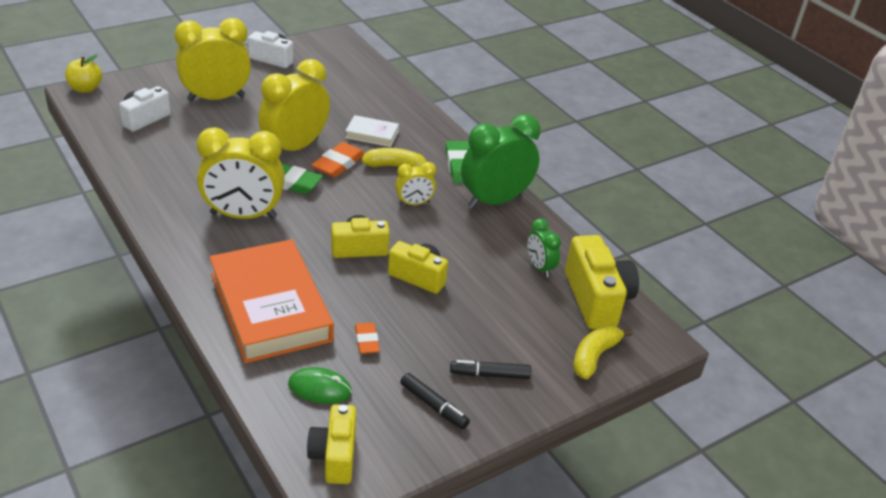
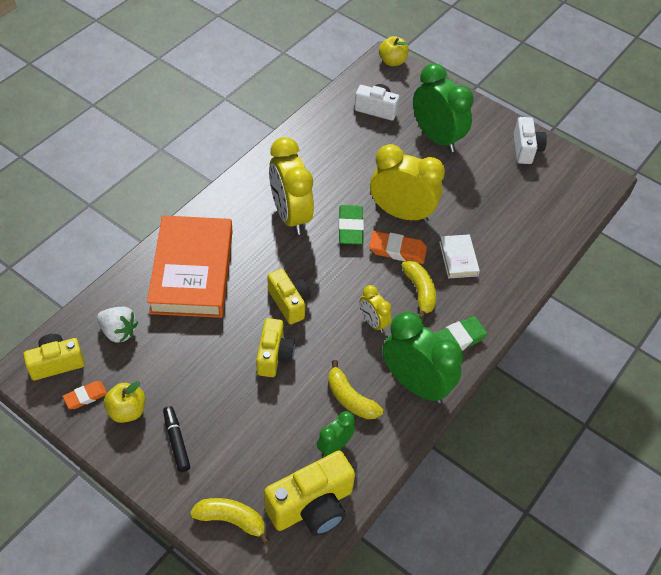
camera: 70 degrees right, 15 degrees up
yellow clock [175,18,251,101] -> green clock [413,63,474,152]
orange book [209,239,334,363] -> orange book turned 45 degrees counterclockwise [147,215,233,318]
green mouse [288,367,352,404] -> white strawberry [97,307,138,343]
orange eraser [355,323,380,354] -> orange eraser moved to [63,381,107,409]
black marker [400,373,470,429] -> yellow apple [104,381,145,423]
none -> yellow banana [328,360,383,420]

